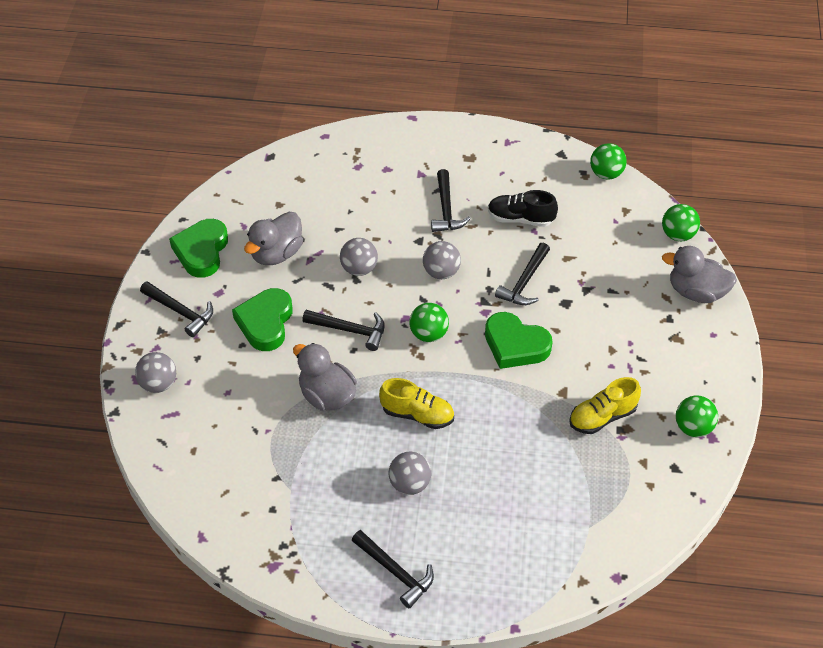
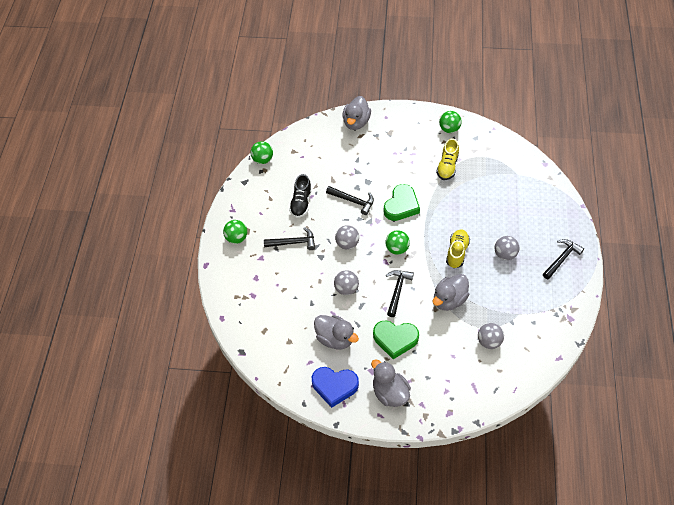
camera: 90 degrees left, 5 degrees up
grey ball [135,352,176,393] -> grey ball moved to [478,323,504,349]
black hammer [140,281,213,337] -> grey duck [371,359,411,407]
green heart [169,219,228,278] -> blue heart [312,367,359,408]
yellow shoe [569,377,641,434] -> yellow shoe turned 45 degrees clockwise [436,138,459,180]
green ball [662,204,700,241] -> green ball moved to [223,220,247,244]

